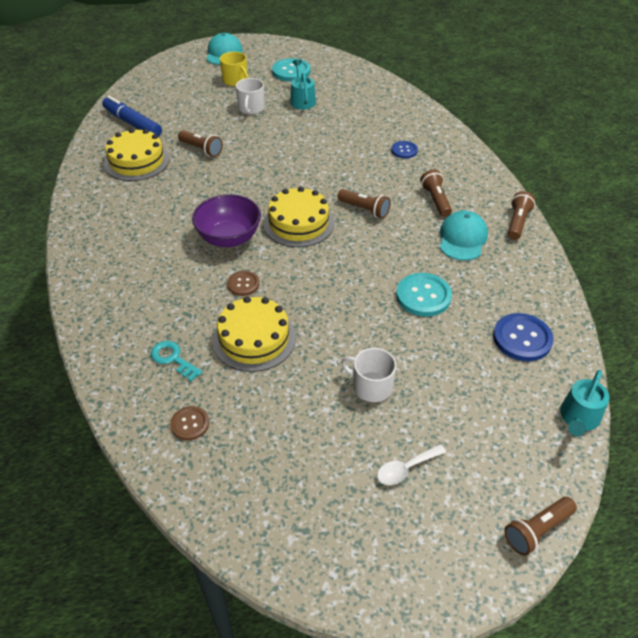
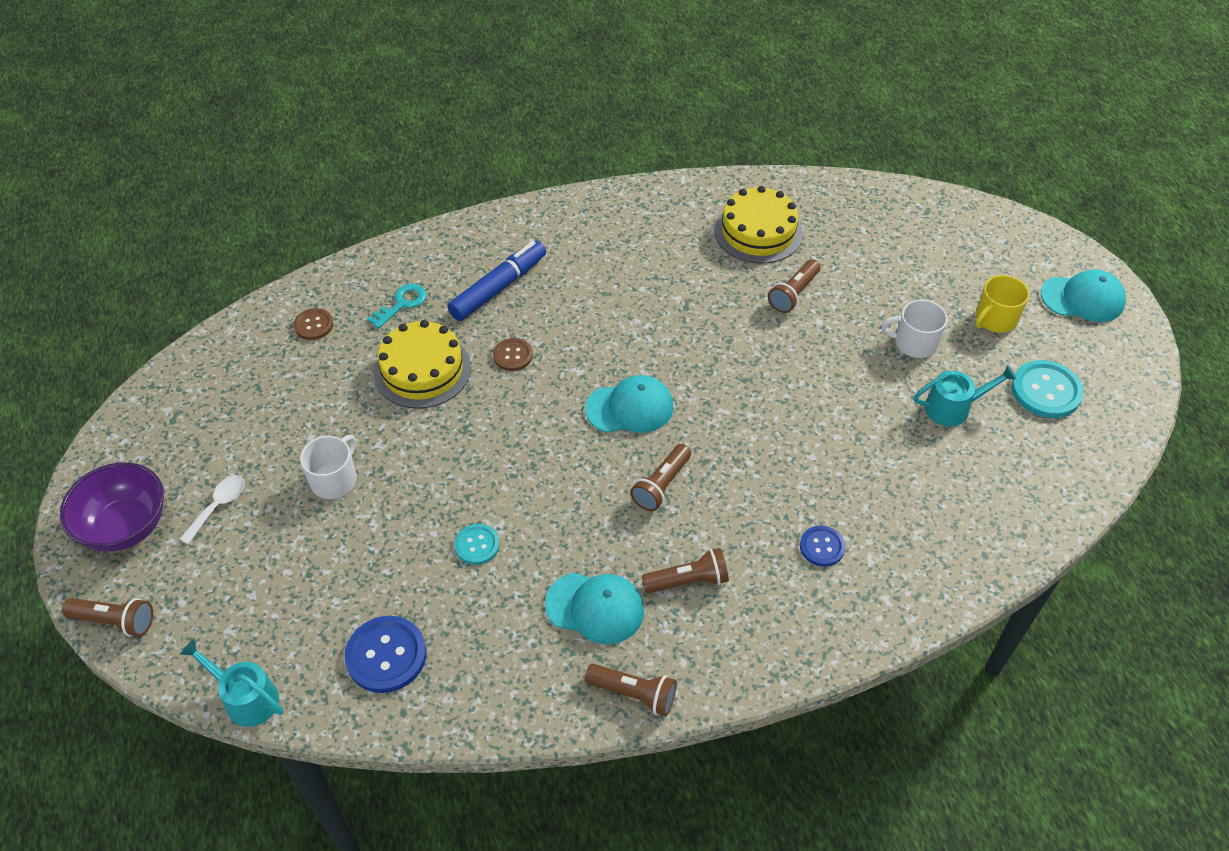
camera: 90 degrees right, 5 degrees up
blue marker [102,96,162,137] -> blue marker moved to [447,241,546,321]
purple bowl [192,194,261,247] -> purple bowl moved to [60,462,164,551]
yellow cake [263,186,334,247] -> turquoise cap [585,375,673,433]
white spoon [377,444,446,485] -> white spoon turned 60 degrees clockwise [180,475,245,544]
turquoise button [396,273,452,316] -> turquoise button [454,524,500,565], size x0.59
brown flashlight [504,497,577,556] -> brown flashlight turned 135 degrees clockwise [62,598,153,637]

